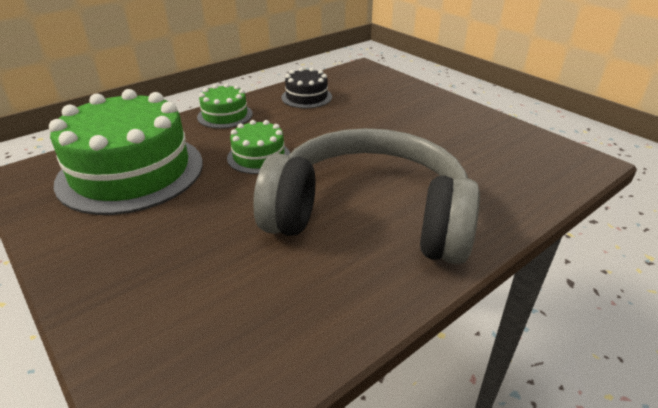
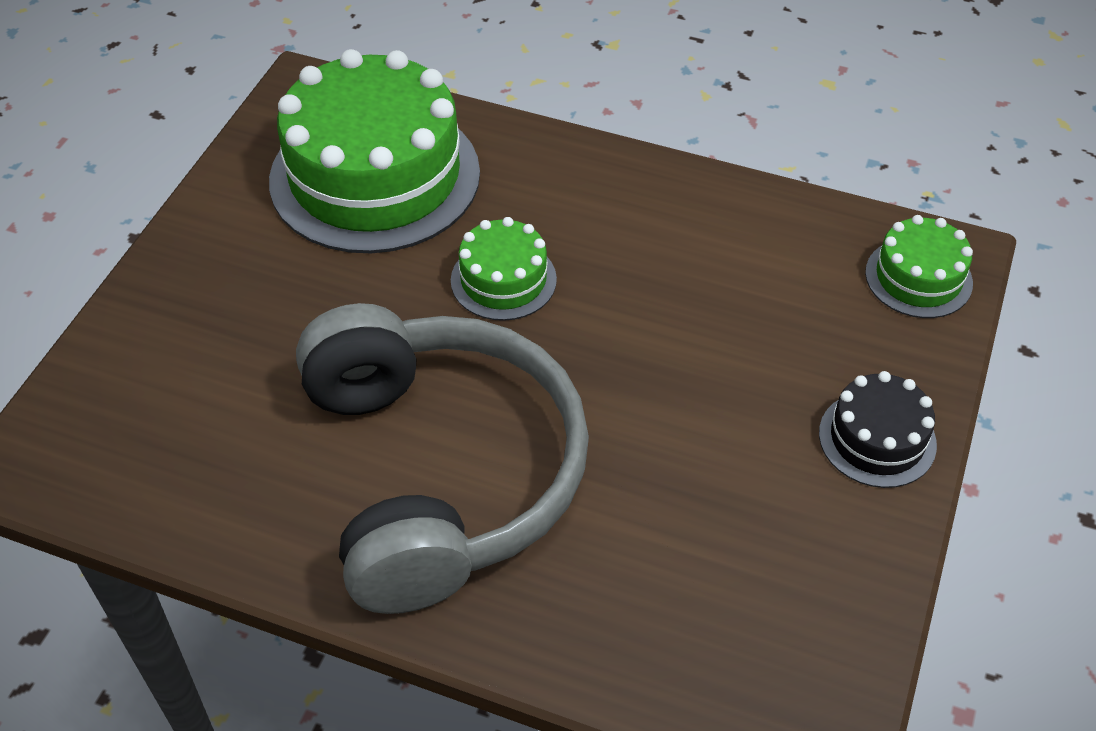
camera: 60 degrees right, 15 degrees up
green cake [197,83,253,129] -> green cake moved to [865,215,973,318]
black cake [281,68,332,108] -> black cake moved to [819,371,937,488]

